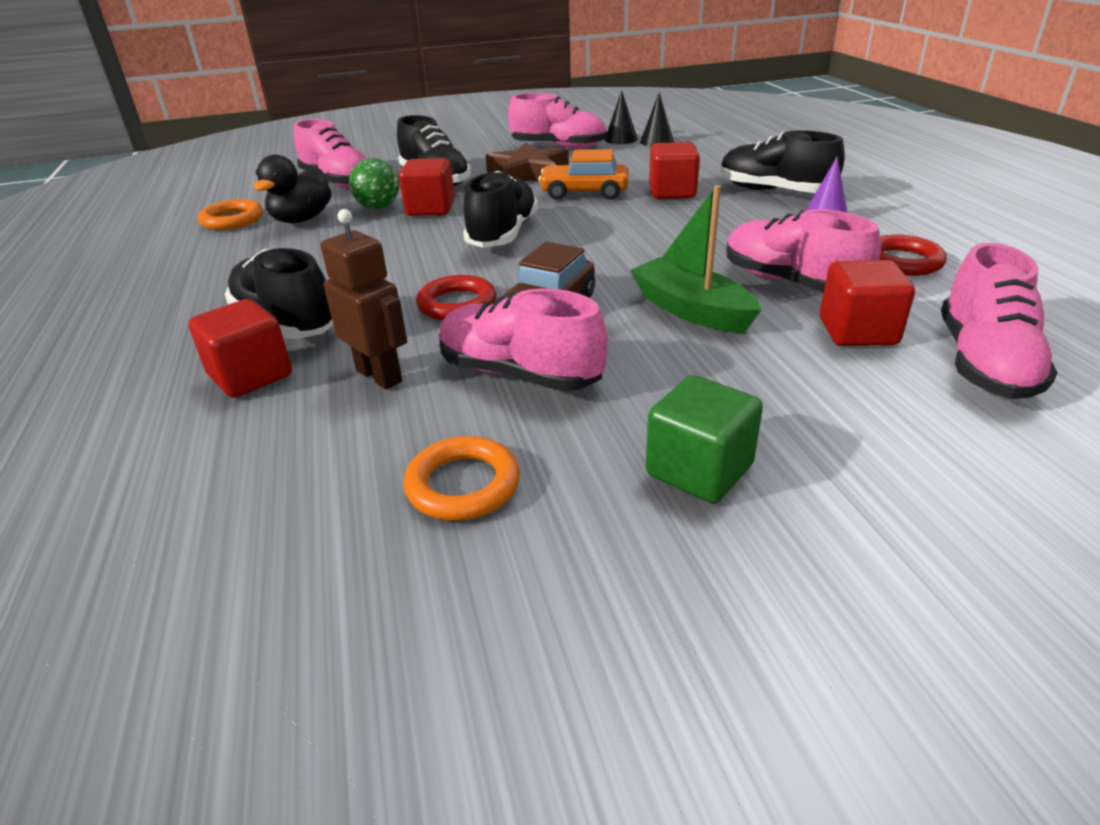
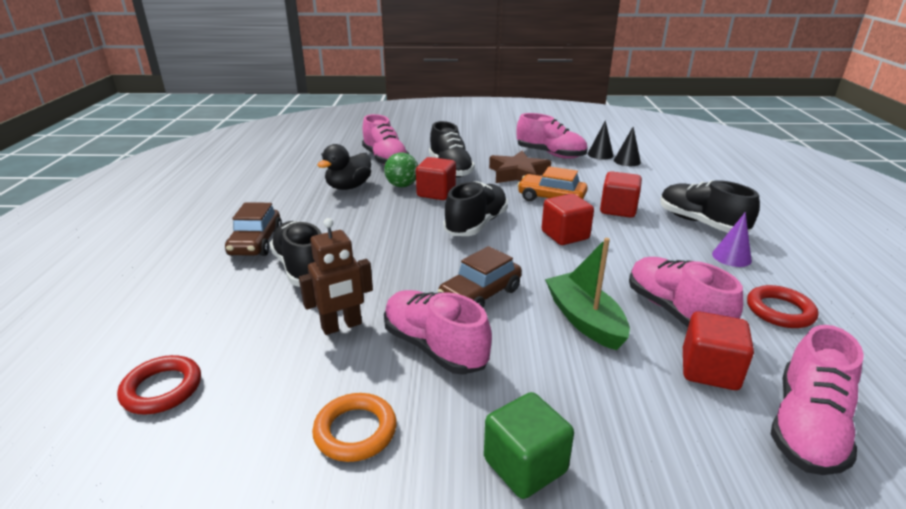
camera: 15 degrees right, 5 degrees down
red cube [188,299,292,398] -> red cube moved to [541,194,594,245]
orange ring [198,199,263,230] -> none
brown robot [321,209,407,390] -> brown robot turned 90 degrees clockwise [299,218,373,335]
red ring [416,275,497,321] -> red ring moved to [117,355,201,414]
none -> brown car [225,202,282,256]

